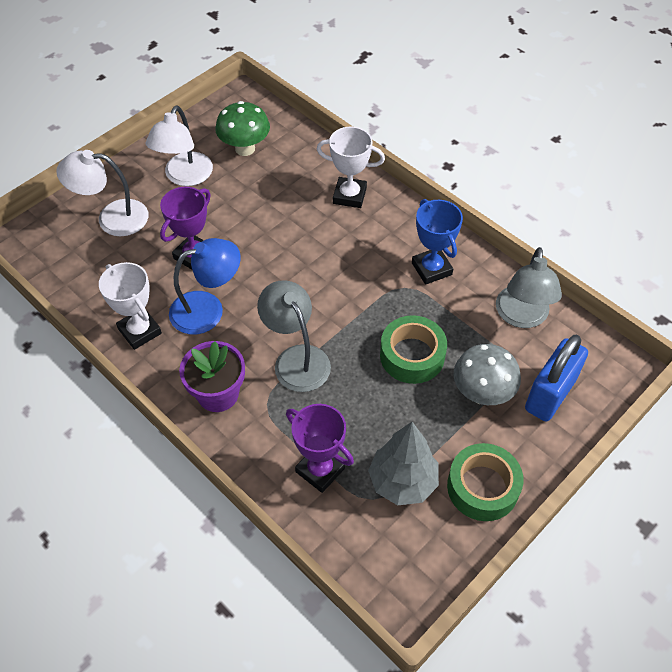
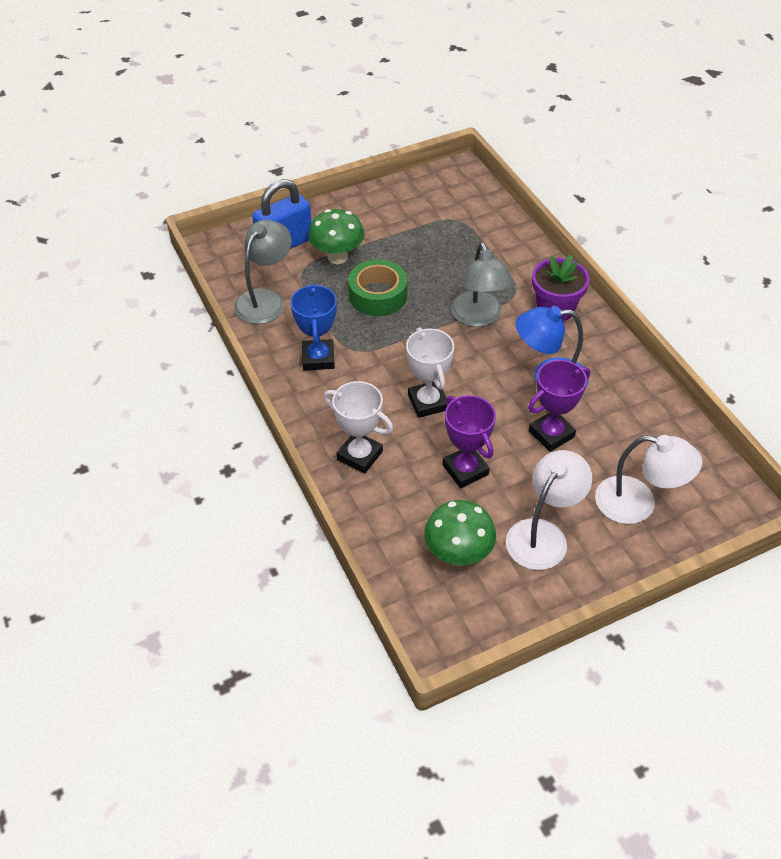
camera: 160 degrees left, 5 degrees down
white trophy [99,262,162,350] -> white trophy moved to [406,327,454,418]
purple trophy [286,404,354,493] -> purple trophy moved to [442,395,496,488]
grey tree [368,422,439,505] -> none
green tape [447,443,523,521] -> none
grey mushroom [453,344,521,405] -> green mushroom [308,209,364,264]

